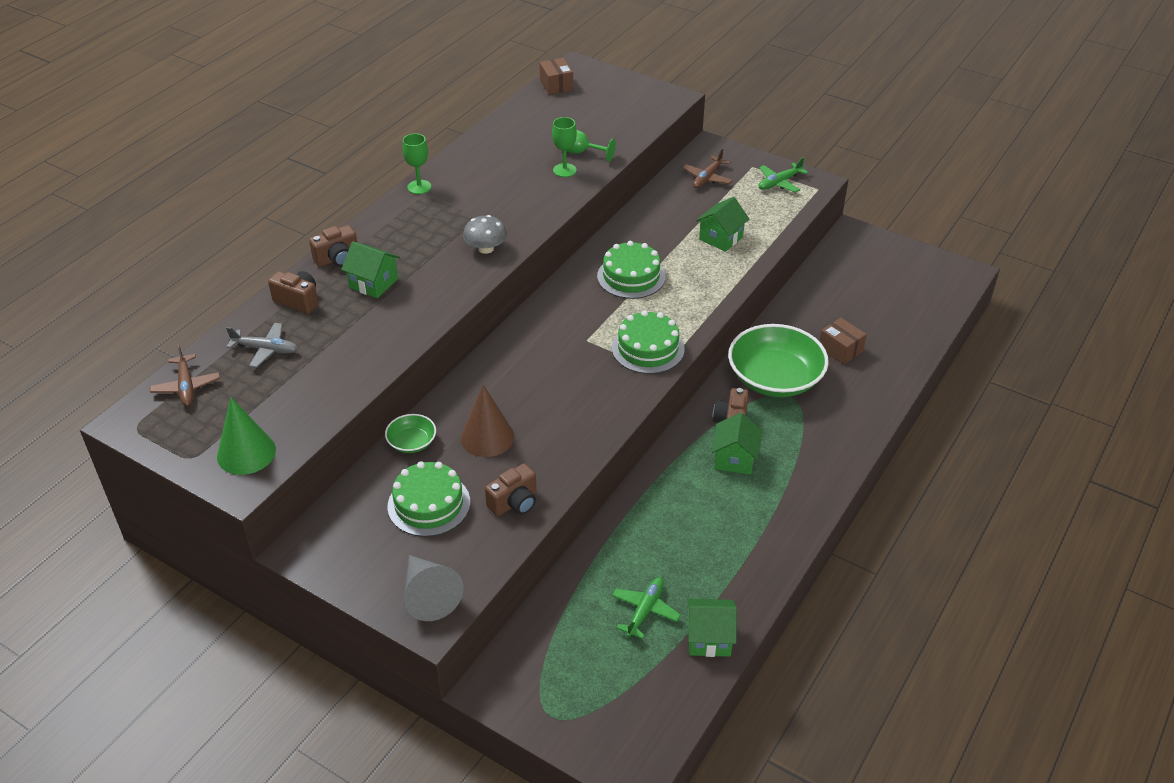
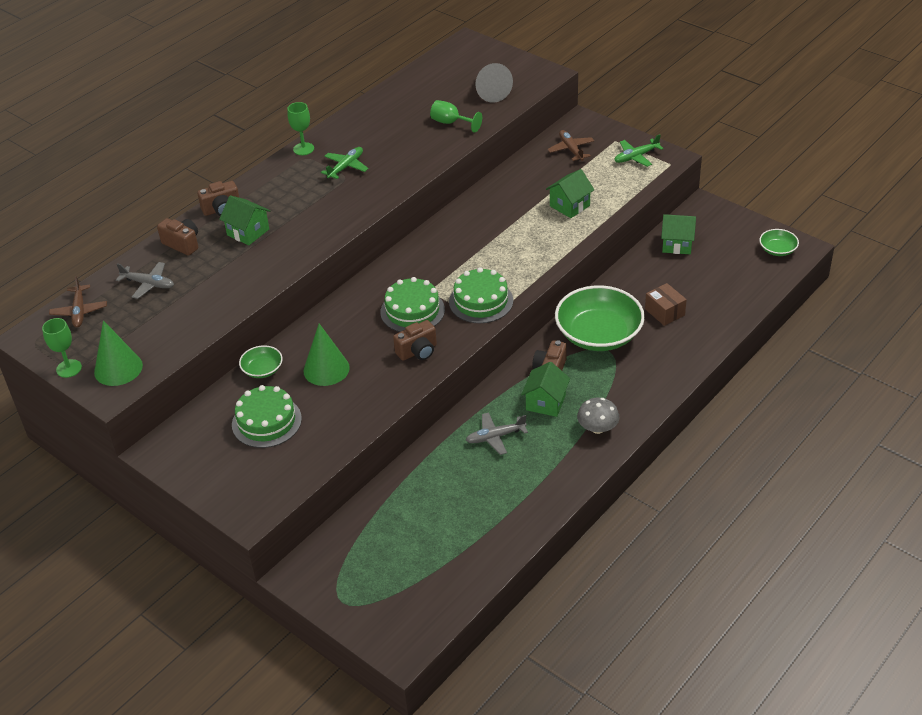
camera: 10 degrees right, 0 degrees up
grey cone [404,555,463,621] -> grey cone moved to [475,63,513,103]
brown cone [461,385,514,457] -> green cone [303,323,350,386]
grey mushroom [463,215,507,254] -> grey mushroom moved to [577,397,619,434]
brown camera [485,463,537,516] -> brown camera moved to [393,320,437,361]
brown box [539,58,573,95] -> none
green goblet [552,117,577,177] -> green goblet moved to [42,318,82,378]
green cake [597,241,665,299] -> green cake moved to [380,277,445,332]
green plane [612,577,681,639] -> green plane moved to [321,147,369,179]
brown plane [683,148,733,188] -> brown plane turned 120 degrees clockwise [547,130,594,161]
green house [687,599,737,657] -> green house moved to [661,214,696,254]
none -> grey plane [466,412,528,455]
none -> green bowl [759,229,799,256]

